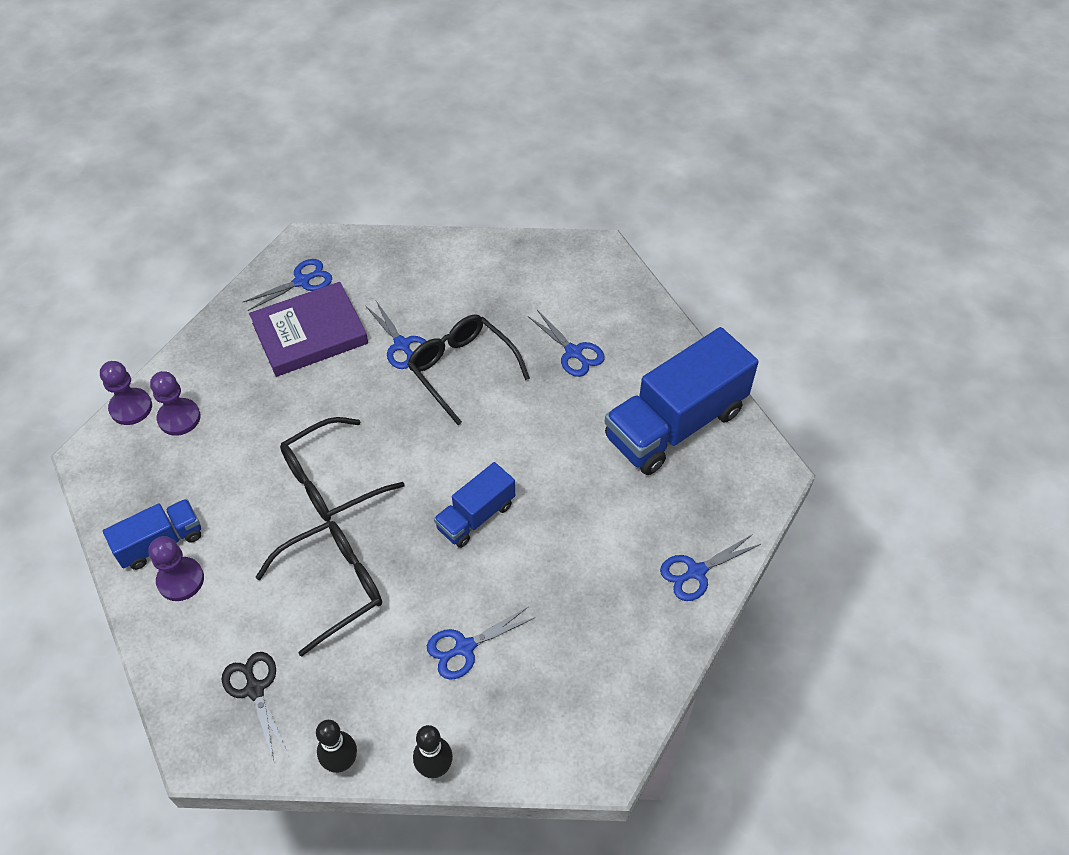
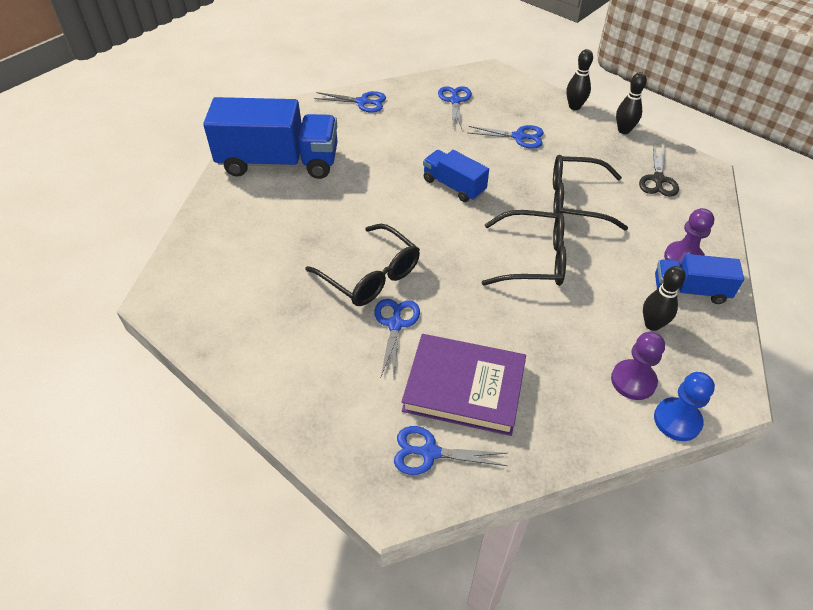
camera: 140 degrees left, 5 degrees down
purple pawn [100,361,152,425] -> blue pawn [654,372,715,441]
black glasses [407,314,530,425] -> black glasses turned 45 degrees counterclockwise [305,224,420,306]
blue truck [434,462,515,548] -> blue truck turned 135 degrees counterclockwise [423,150,489,202]
blue scissors [528,310,605,377] -> blue scissors moved to [438,86,472,129]
none -> black bowling pin [643,266,686,331]

